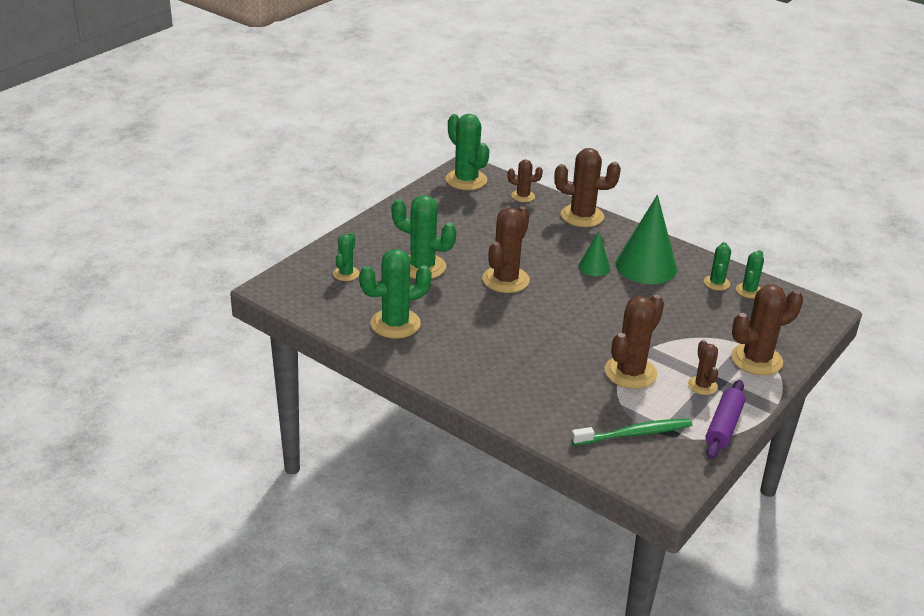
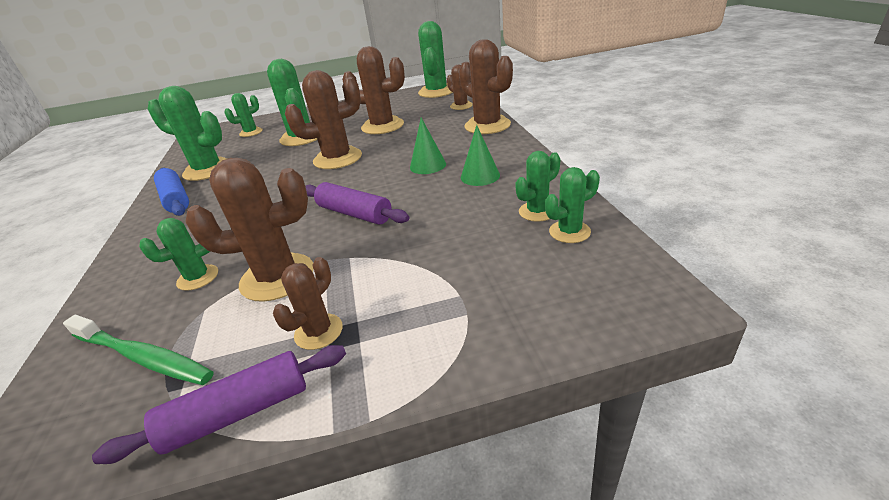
camera: 45 degrees right, 0 degrees up
green cone [615,195,677,284] -> green cone [461,125,500,186], size x0.52
brown cactus [731,285,803,375] -> brown cactus moved to [342,46,405,134]
none -> green cactus [139,218,218,291]
none -> blue rolling pin [154,168,189,216]
none -> purple rolling pin [306,182,409,225]

